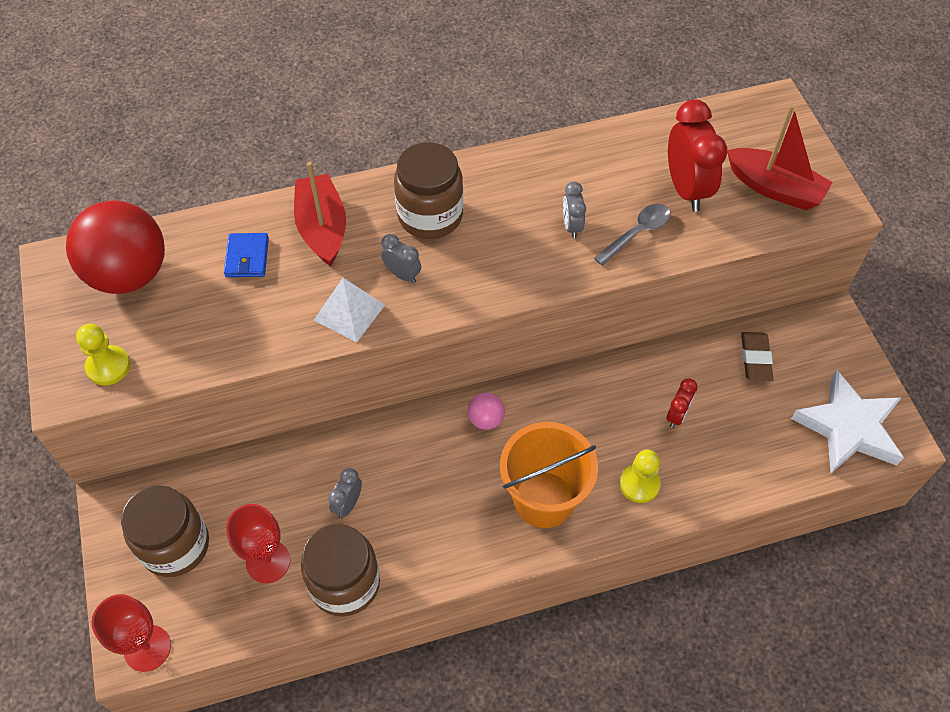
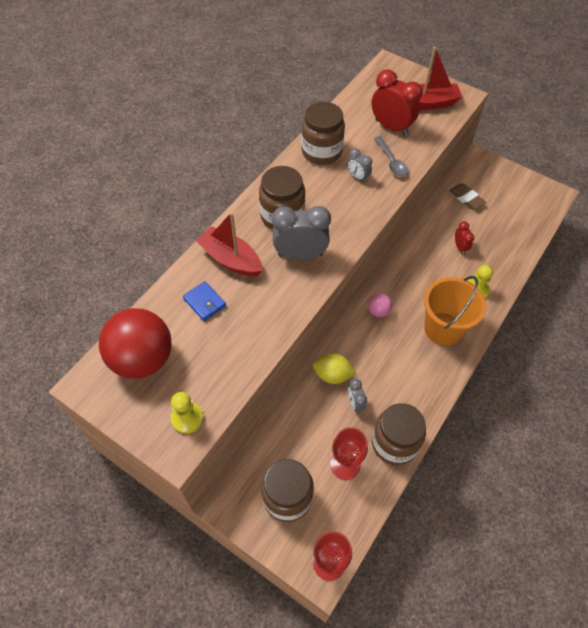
camera: 40 degrees left, 0 degrees up
white pyramid [314,278,385,343] -> none
grey clock [381,234,421,283] -> grey clock [272,206,331,260], size x1.95
grey spoon [594,204,671,266] -> grey spoon turned 150 degrees clockwise [374,136,408,177]
white star [791,370,904,473] -> none
none -> brown jar [301,102,345,165]
none -> yellow lemon [313,353,356,384]

